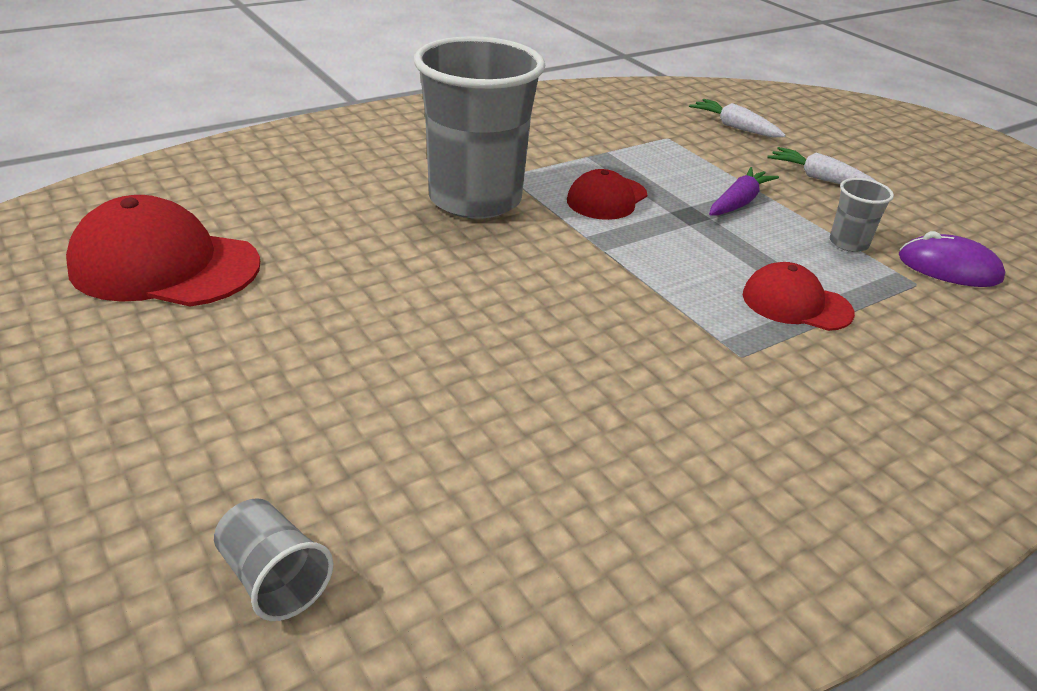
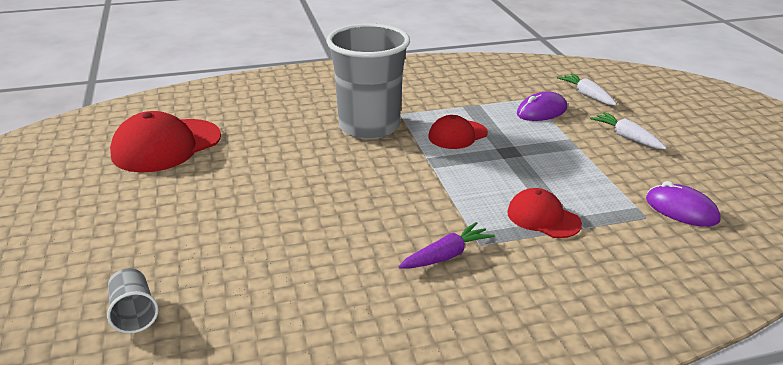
camera: 20 degrees right, 5 degrees down
red cap [66,195,260,307] -> red cap turned 75 degrees counterclockwise [110,111,221,172]
purple carrot [709,167,779,216] -> purple carrot moved to [398,222,495,269]
grey cup [830,178,894,252] -> none
none -> purple mouse [517,91,567,121]

